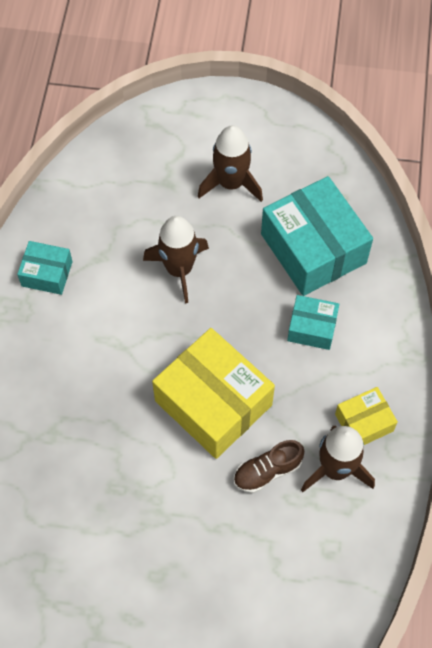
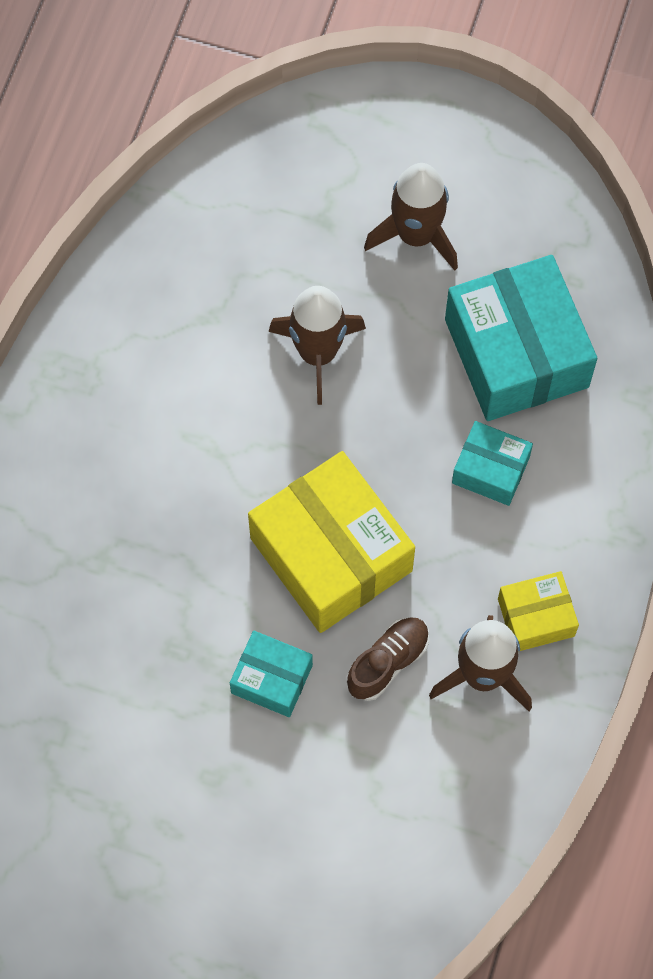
camera: 10 degrees right, 5 degrees up
turquoise box [17,241,73,295] -> turquoise box moved to [230,631,313,717]
brown shoe [234,440,304,493] -> brown shoe turned 150 degrees clockwise [347,618,429,701]

